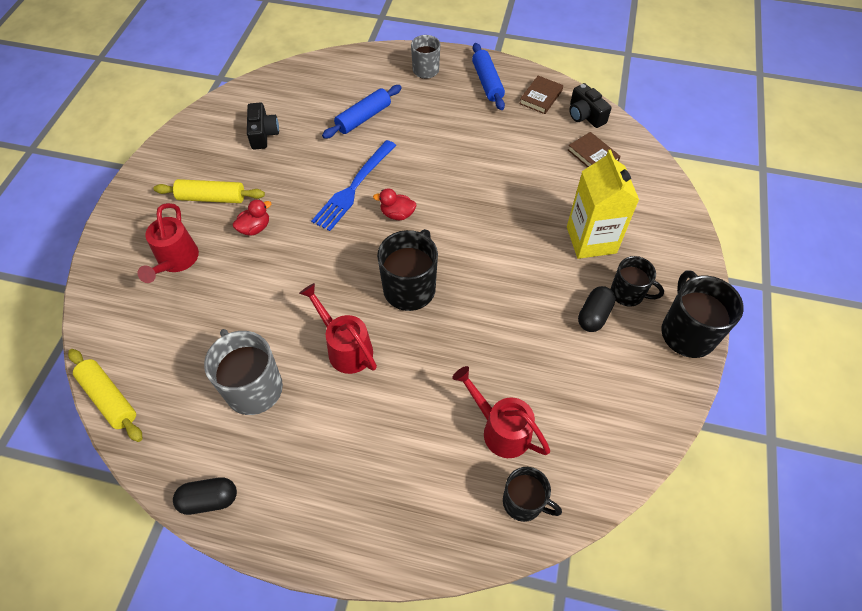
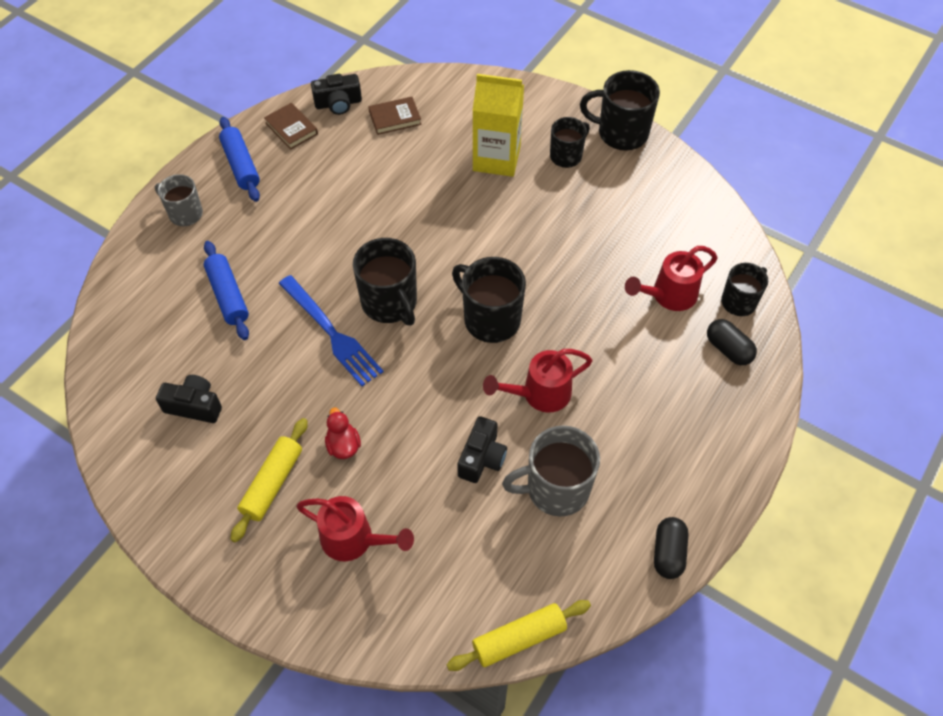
camera: 70 degrees left, 0 degrees up
red duck [373,188,416,220] -> black mug [353,238,417,325]
blue rolling pin [472,43,505,110] -> blue rolling pin turned 60 degrees clockwise [219,117,260,202]
black capsule [578,286,616,332] -> black capsule moved to [707,319,757,365]
none -> black camera [457,416,507,483]

